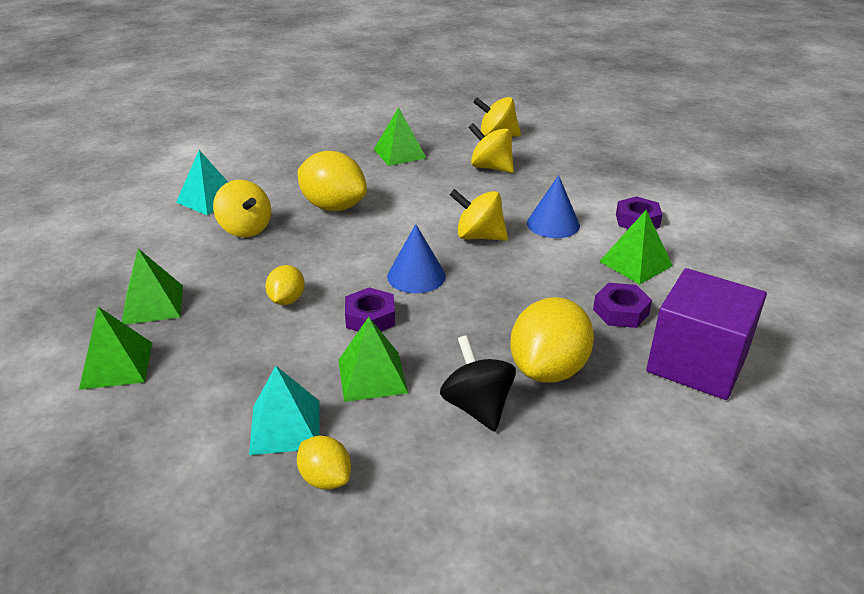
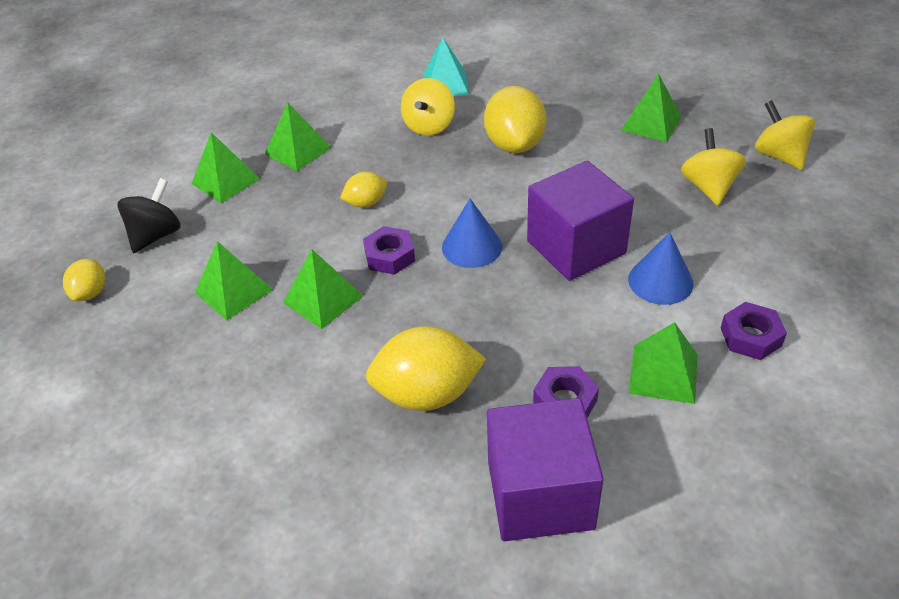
camera: 55 degrees right, 10 degrees up
turquoise pyramid [249,366,320,455] -> green pyramid [195,241,273,320]
yellow lemon [297,436,351,489] -> yellow lemon moved to [63,259,106,301]
black spinning top [440,335,516,432] -> black spinning top moved to [117,178,181,253]
yellow spinning top [450,189,508,241] -> purple cube [527,161,634,281]

